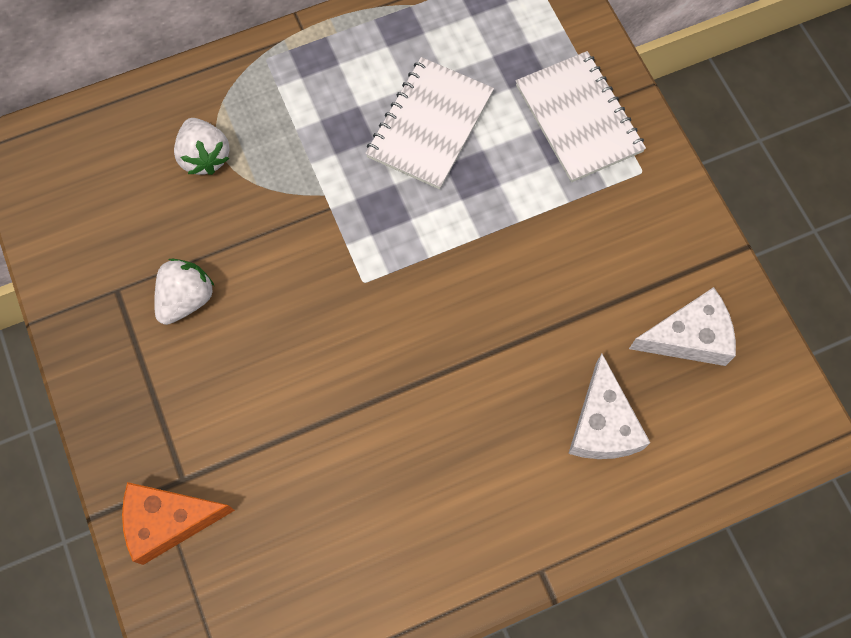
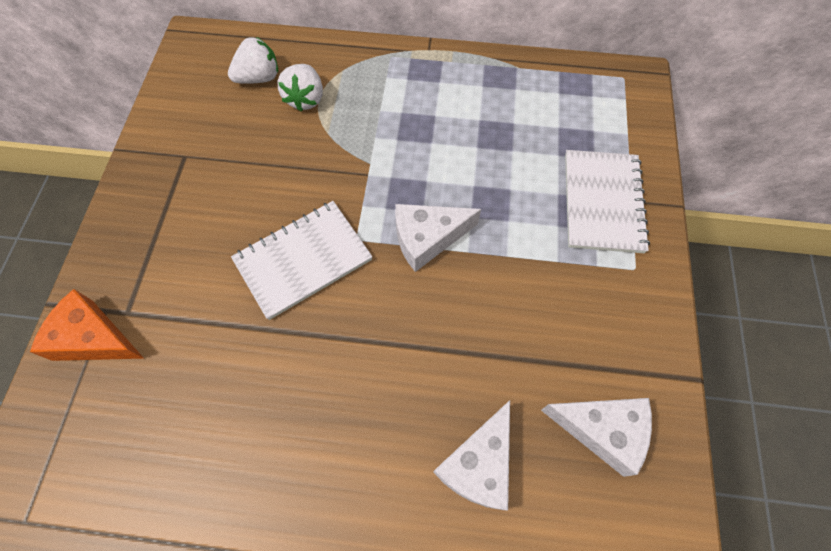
camera: 30 degrees right, 5 degrees down
white strawberry [154,259,214,325] -> white strawberry moved to [228,37,278,84]
white notebook [365,57,494,189] -> white notebook moved to [231,201,373,320]
none -> white cheese [395,204,481,272]

